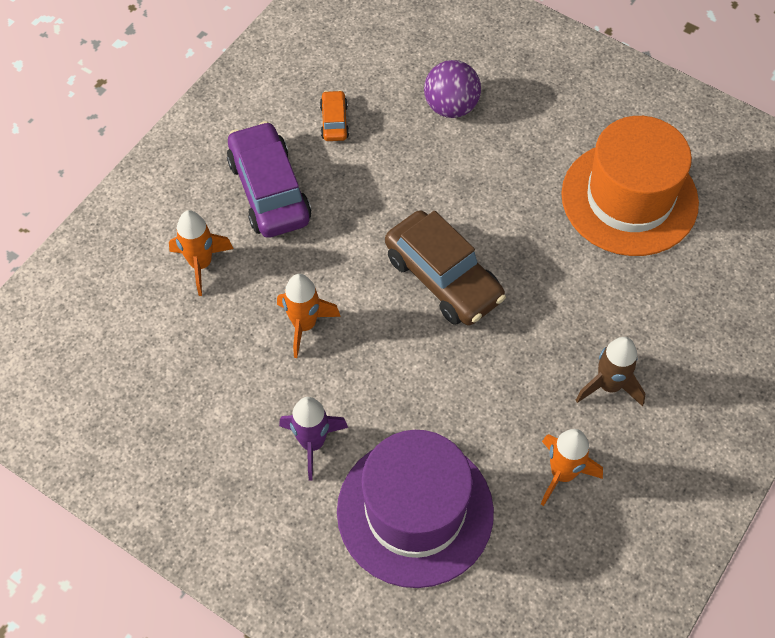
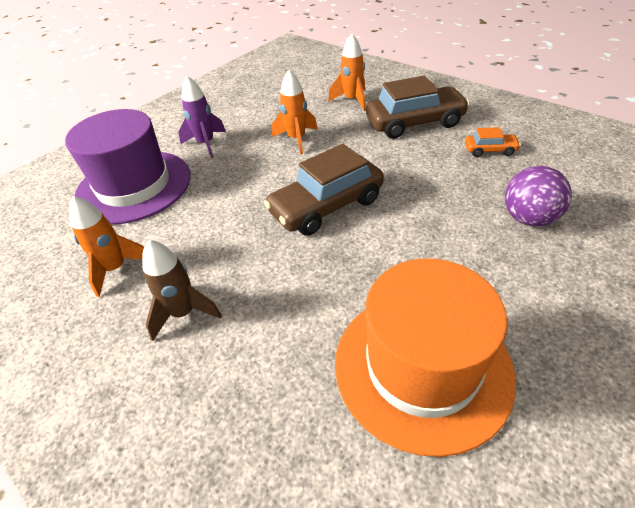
camera: 100 degrees right, 15 degrees down
purple car [227,121,311,238] -> brown car [366,76,470,139]

